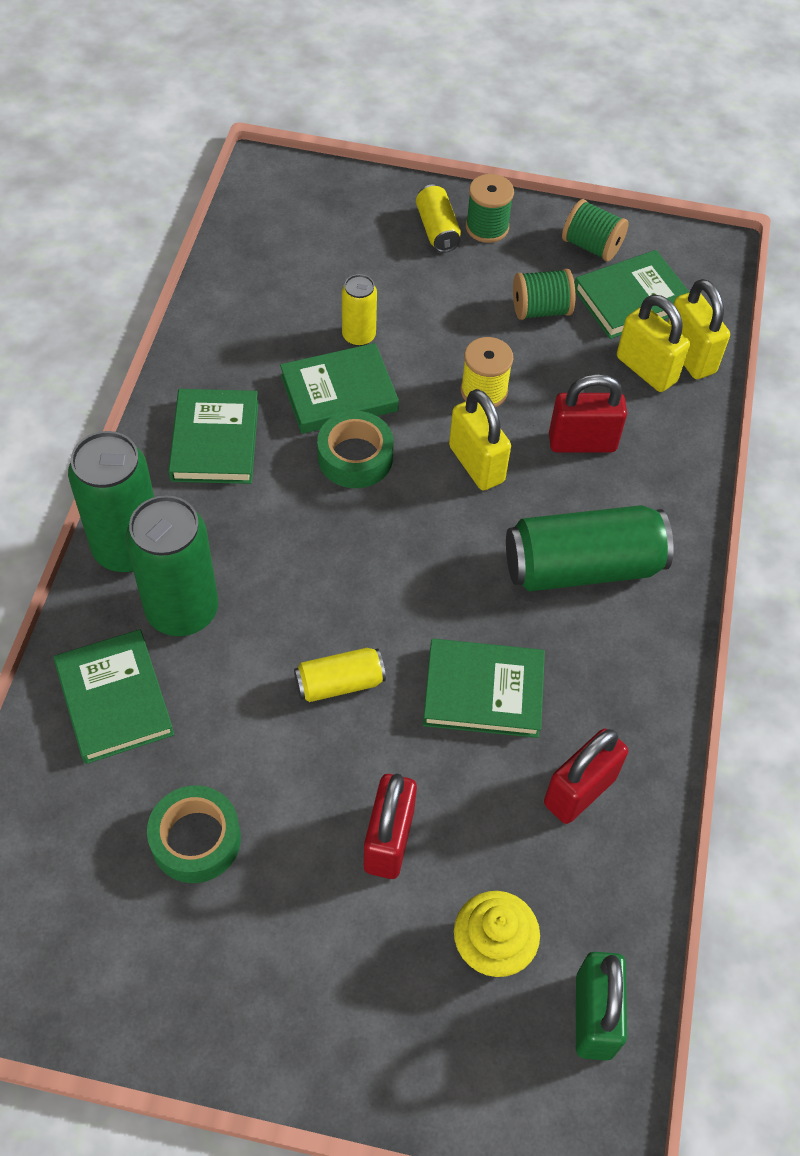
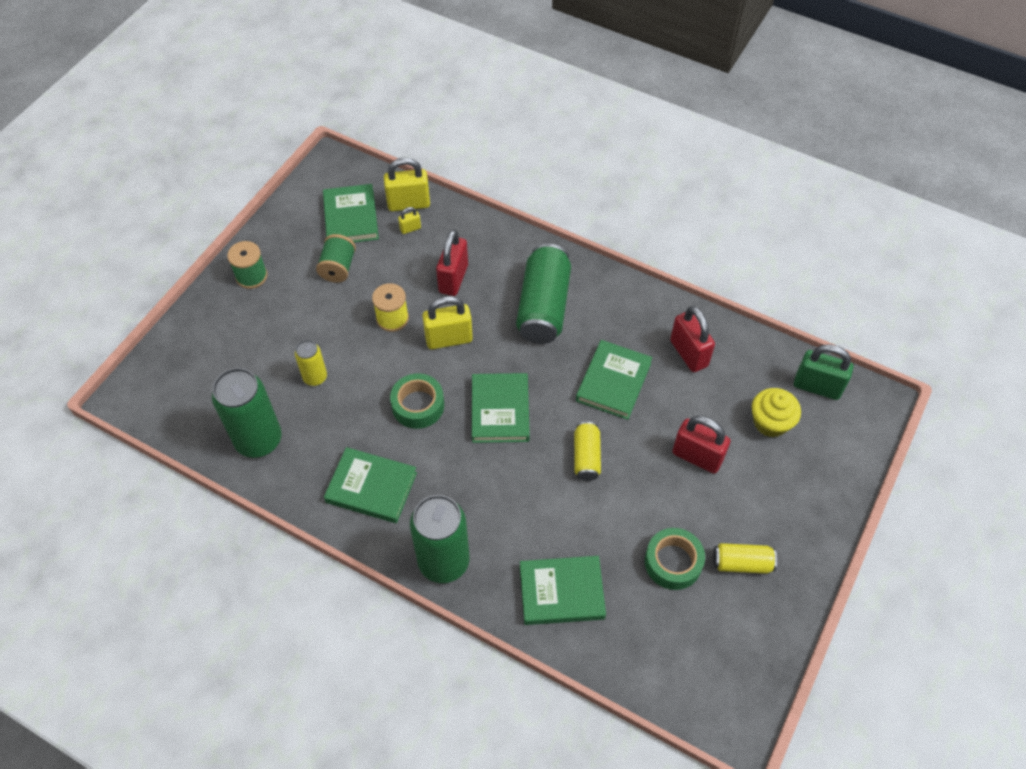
camera: 70 degrees left, 0 degrees up
green can [126,495,218,636] -> green can moved to [212,368,282,458]
green book [280,343,399,434] -> green book moved to [472,373,530,443]
yellow can [416,185,461,253] -> yellow can moved to [713,543,777,574]
green spool [562,199,629,261] -> none
yellow padlock [617,295,690,392] -> yellow padlock [398,207,421,234], size x0.48

